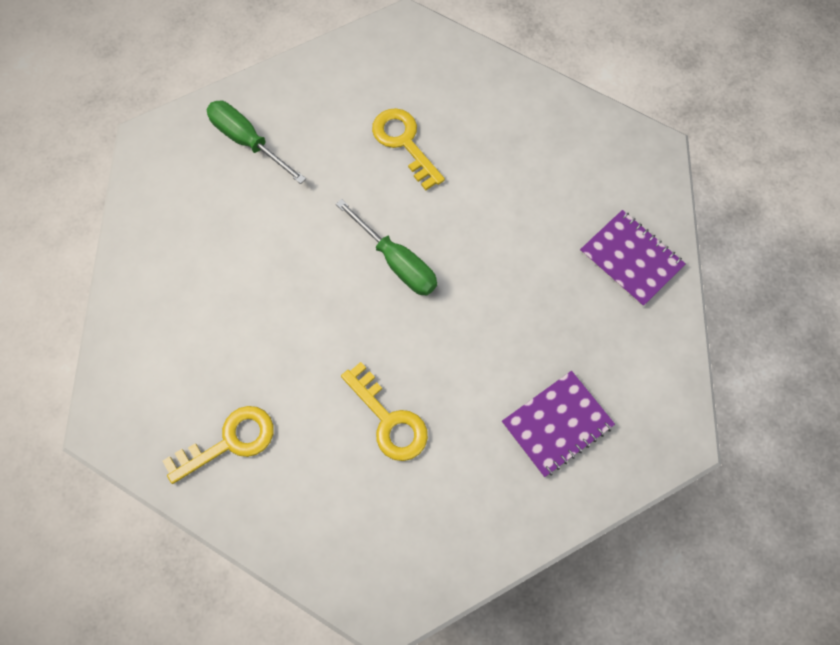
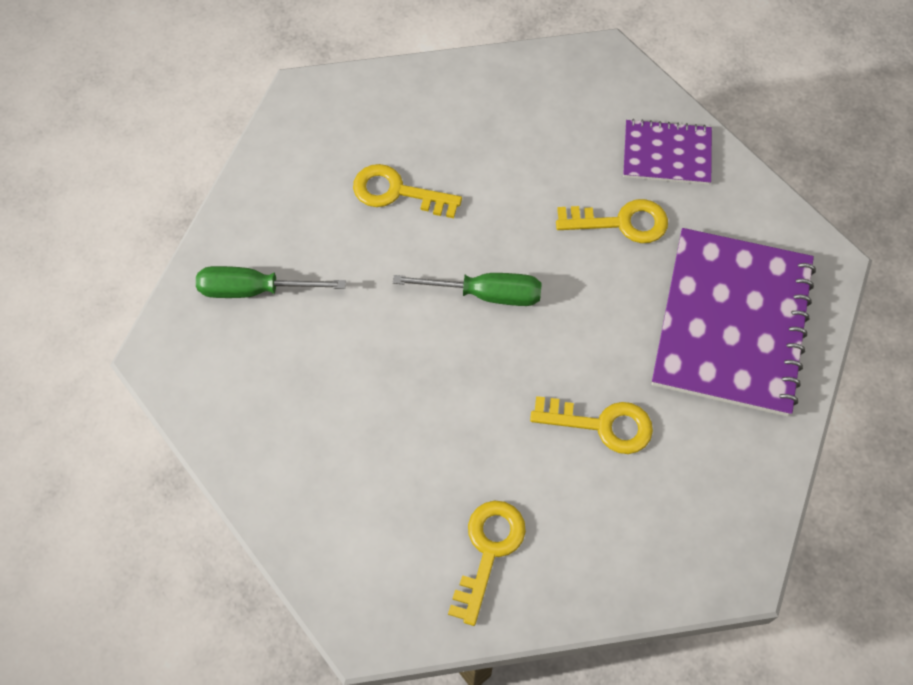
camera: 40 degrees left, 5 degrees down
purple notebook [502,371,615,477] -> purple notebook [652,228,816,416], size x1.91
none -> yellow key [556,199,668,243]

